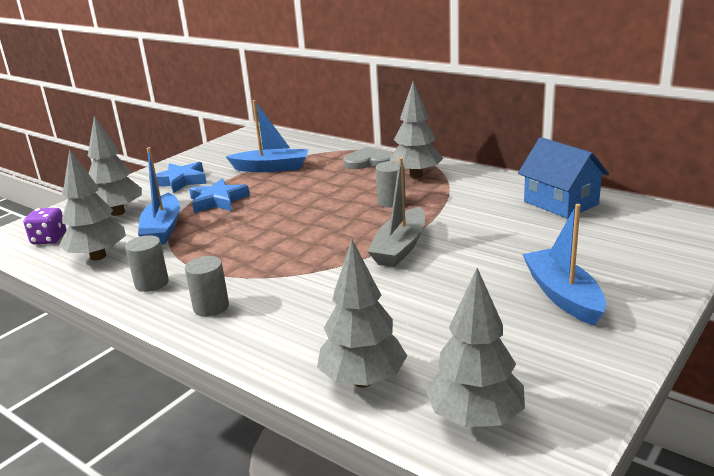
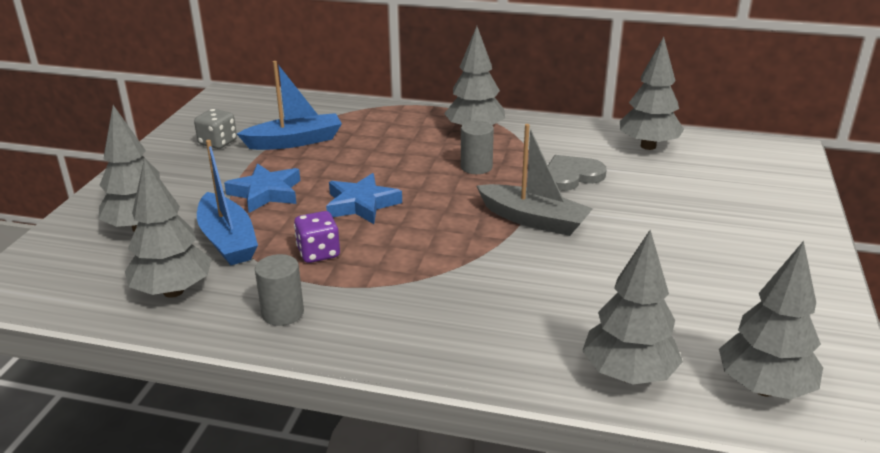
camera: 25 degrees left, 5 degrees up
purple dice [24,208,66,244] -> purple dice moved to [294,211,340,263]
blue star [149,162,207,193] -> blue star moved to [326,173,402,224]
grey cylinder [185,256,229,317] -> none
grey heart [343,147,392,169] -> grey heart moved to [548,155,607,191]
grey boat [367,157,425,267] -> grey boat turned 60 degrees counterclockwise [477,124,593,236]
blue house [518,137,609,219] -> grey tree [620,37,684,150]
blue boat [522,204,606,326] -> none
none -> grey dice [194,109,237,149]

